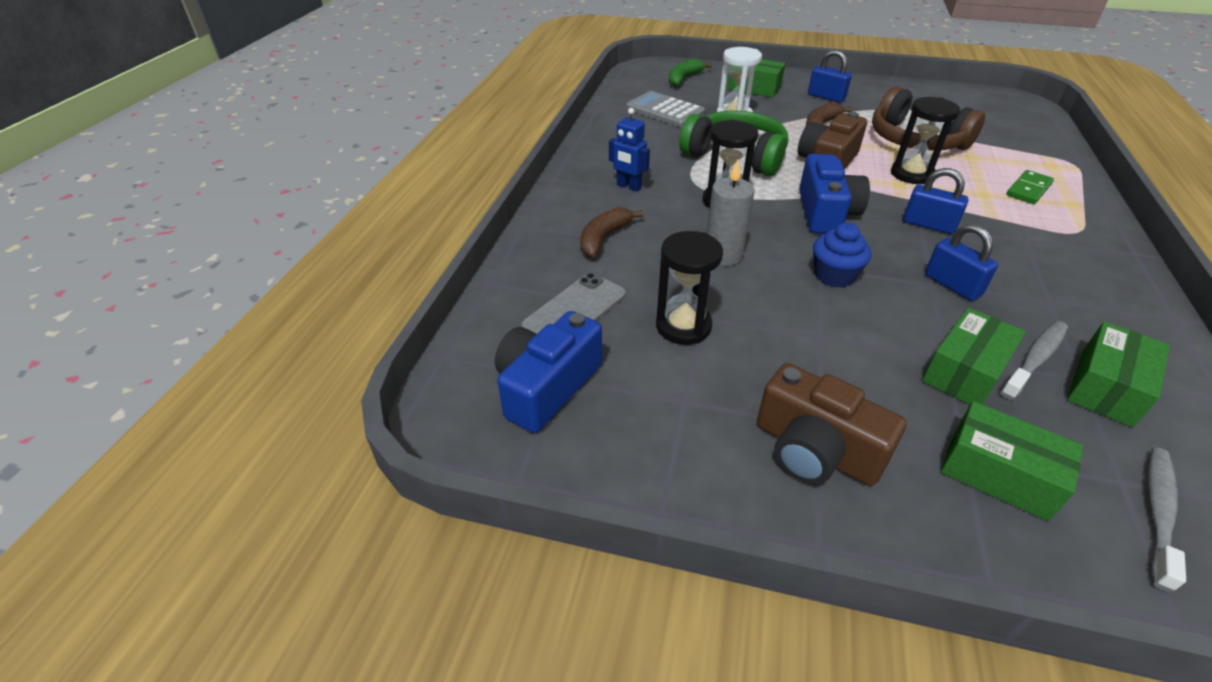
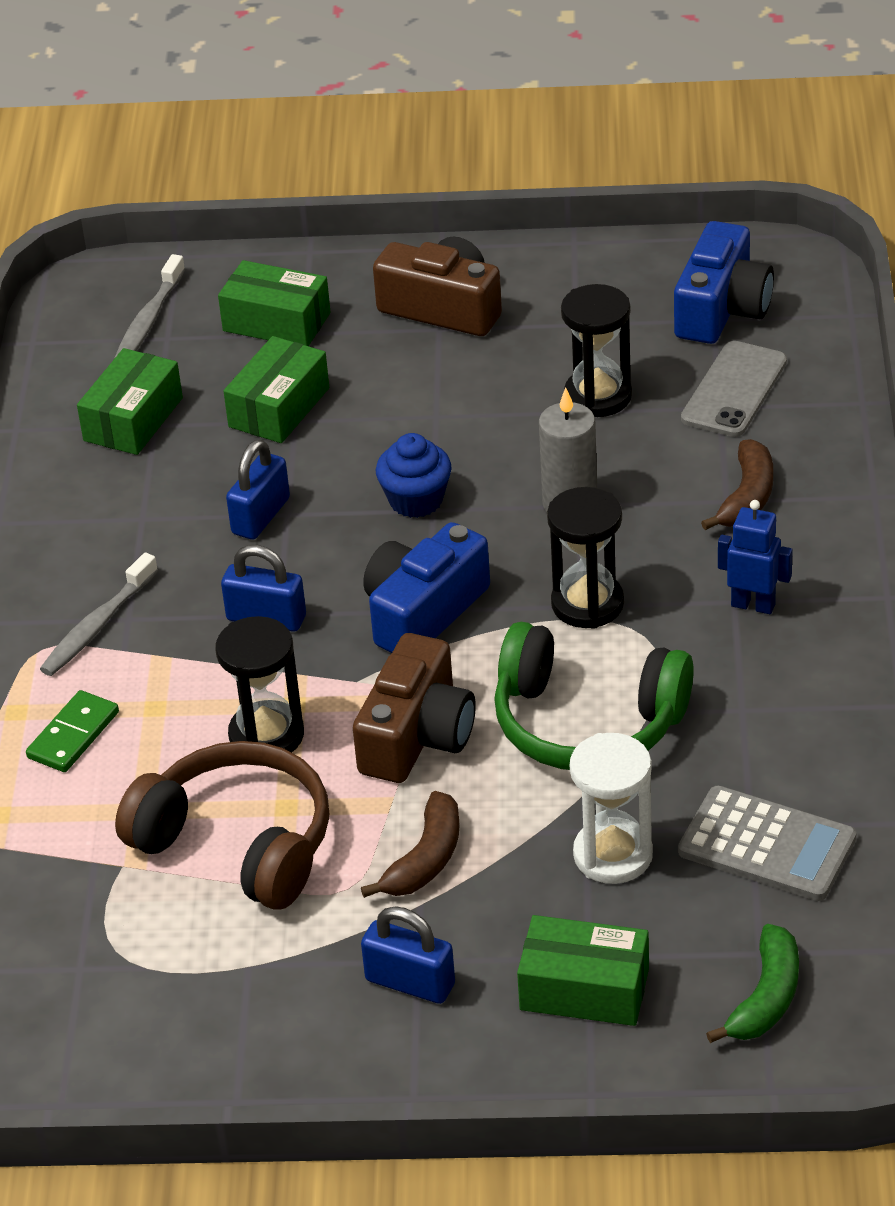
camera: 170 degrees right, 0 degrees up
blue camera [799,154,870,234] -> blue camera turned 45 degrees clockwise [363,522,490,653]
blue padlock [925,224,998,301] -> blue padlock turned 75 degrees clockwise [226,439,290,540]
grey toothbrush [1000,321,1068,400] -> grey toothbrush moved to [40,552,158,676]

